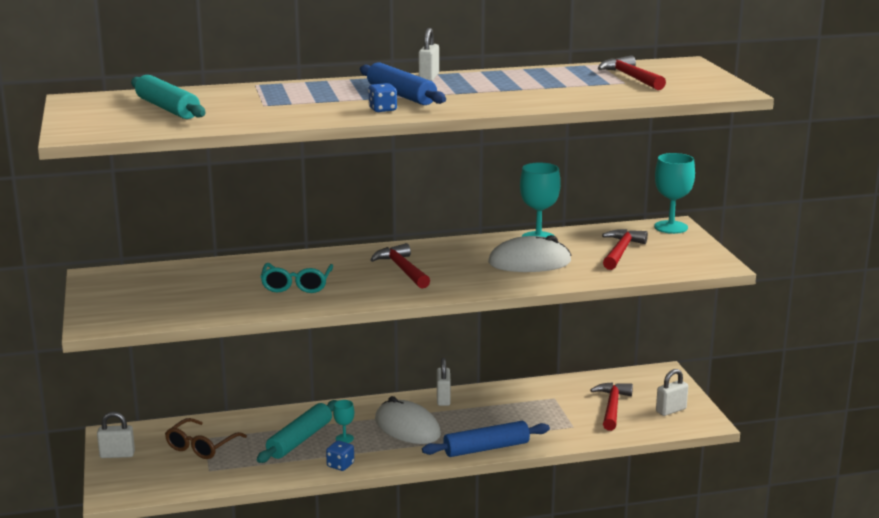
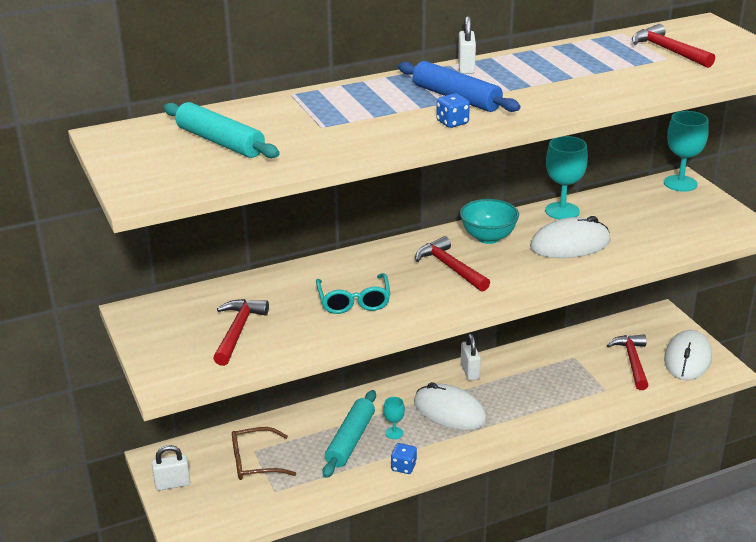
camera: 10 degrees left, 10 degrees up
brown glasses [165,418,247,459] -> brown glasses turned 60 degrees clockwise [232,427,296,480]
blue rolling pin [422,421,550,457] -> none
red hammer [602,229,648,270] -> red hammer moved to [213,299,269,366]
white padlock [656,369,688,416] -> white mouse [664,330,712,380]
none -> turquoise bowl [460,199,519,244]

